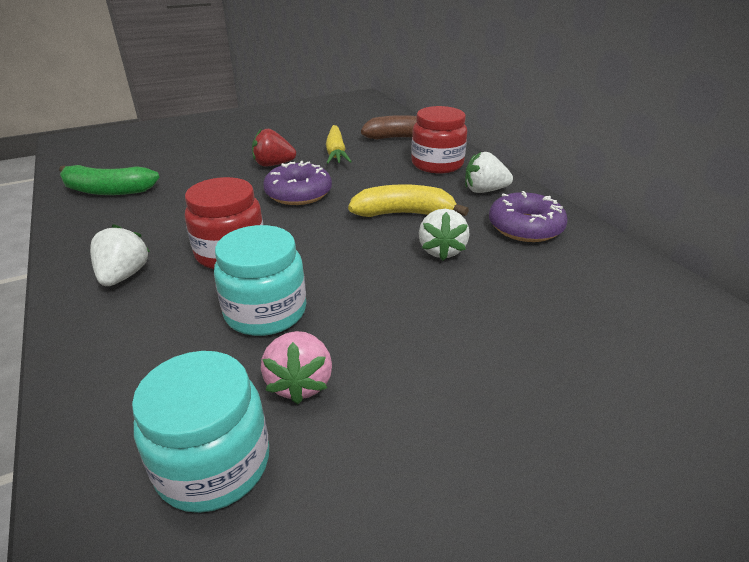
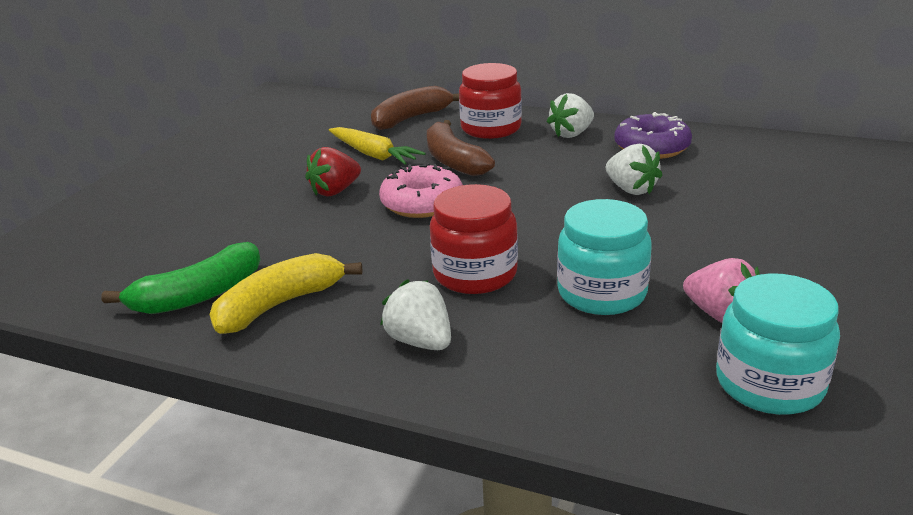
camera: 40 degrees left, 5 degrees down
purple donut [263,161,332,205] -> pink donut [379,163,463,218]
yellow banana [348,184,469,217] -> yellow banana moved to [209,253,362,334]
none -> brown banana [427,120,495,176]

